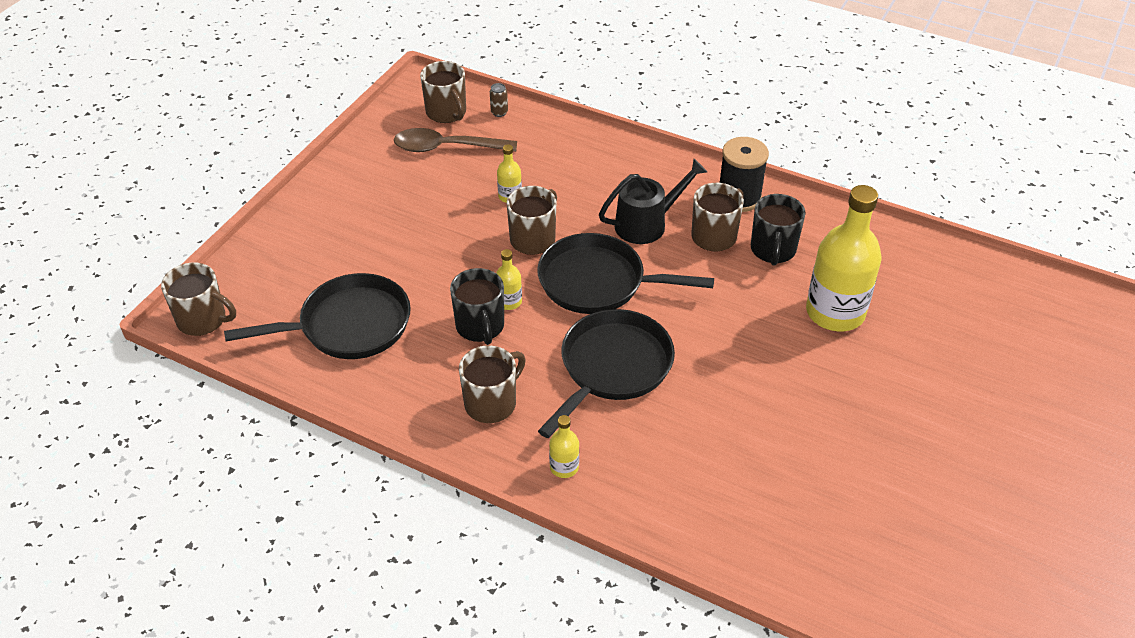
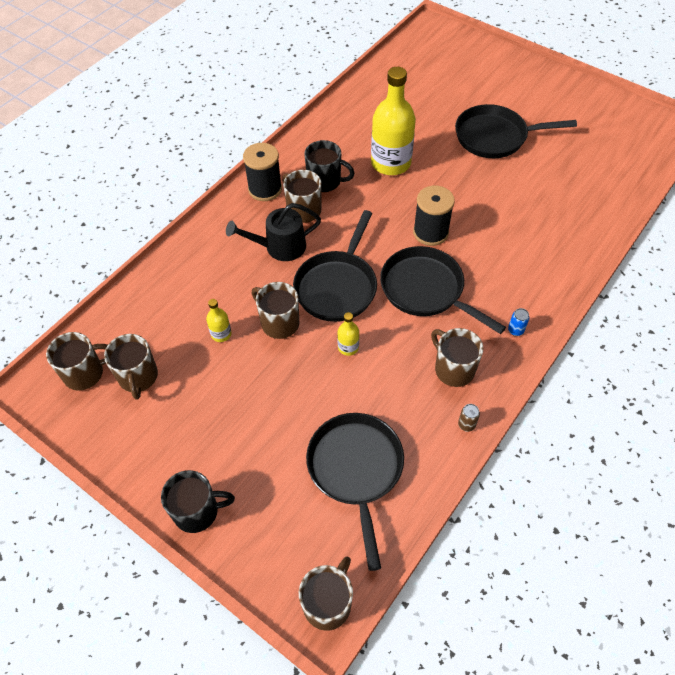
camera: 80 degrees left, 10 degrees up
brown spoon [394,128,517,152] -> brown mug [104,334,158,400]
black mug [450,268,504,345] -> black mug moved to [161,470,235,533]
brown can [490,83,508,117] -> brown can moved to [458,404,480,432]
yellow bottle [549,415,579,478] -> blue can [508,308,529,336]
black watering can [599,159,707,244] -> black watering can turned 90 degrees counterclockwise [226,203,321,261]
none -> black spool [413,186,455,246]
none -> black pan [455,104,577,158]

